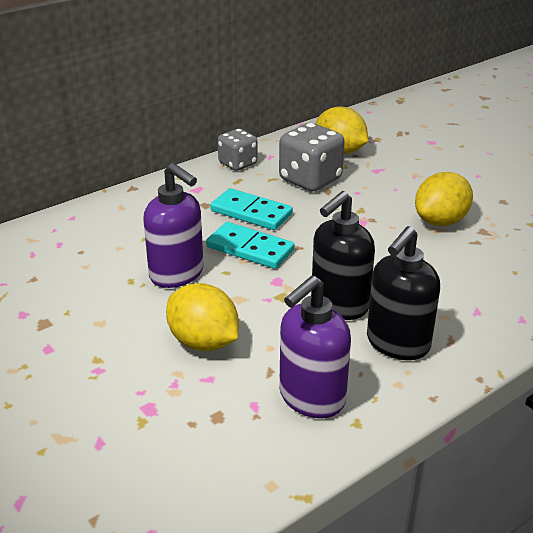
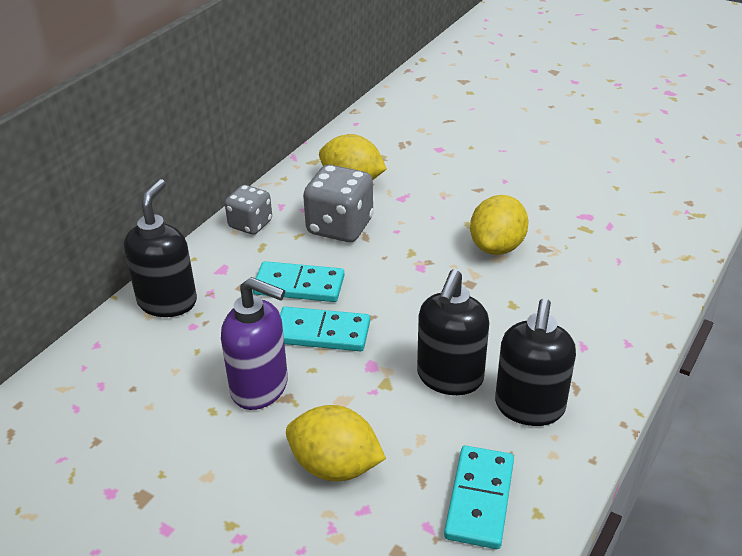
camera: 20 degrees left, 5 degrees up
purple soap dispenser [279,275,351,418] -> turquoise domino [444,446,514,549]
none -> black soap dispenser [124,179,197,317]

